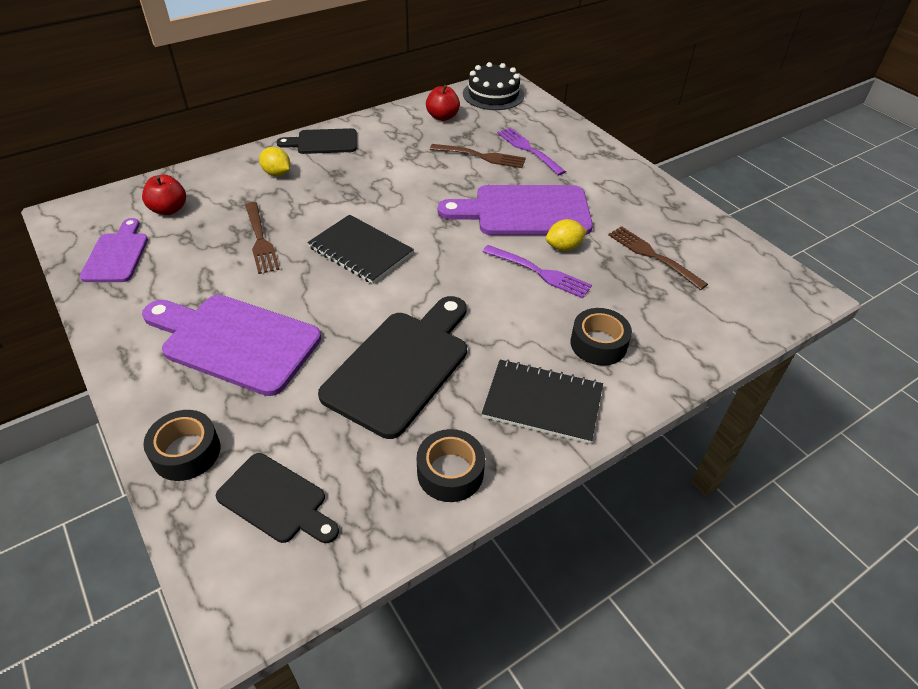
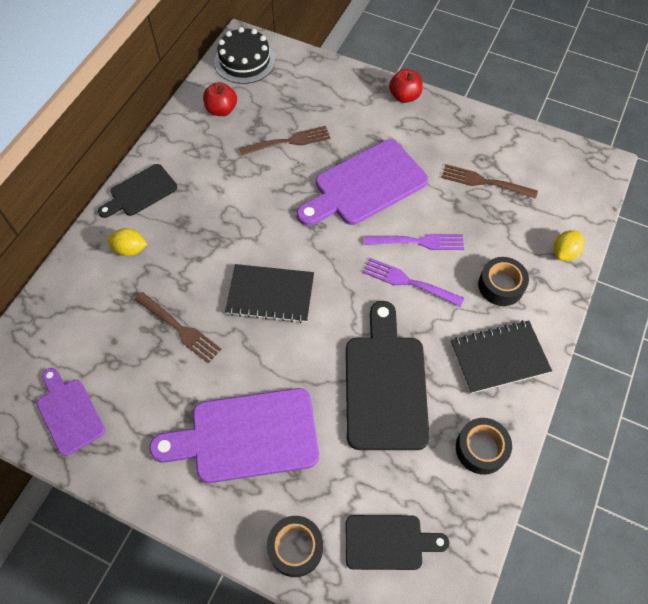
camera: 30 degrees left, 15 degrees up
red apple [142,175,186,215] -> red apple moved to [389,69,423,103]
purple fork [497,127,566,176] -> purple fork moved to [363,258,464,307]
yellow lemon [546,219,587,251] -> yellow lemon moved to [554,230,585,261]

